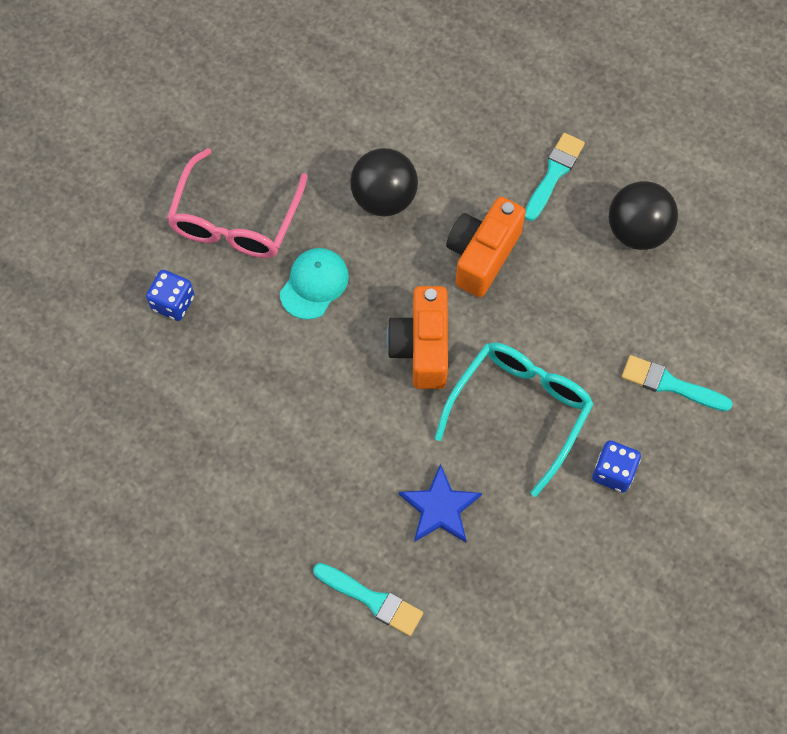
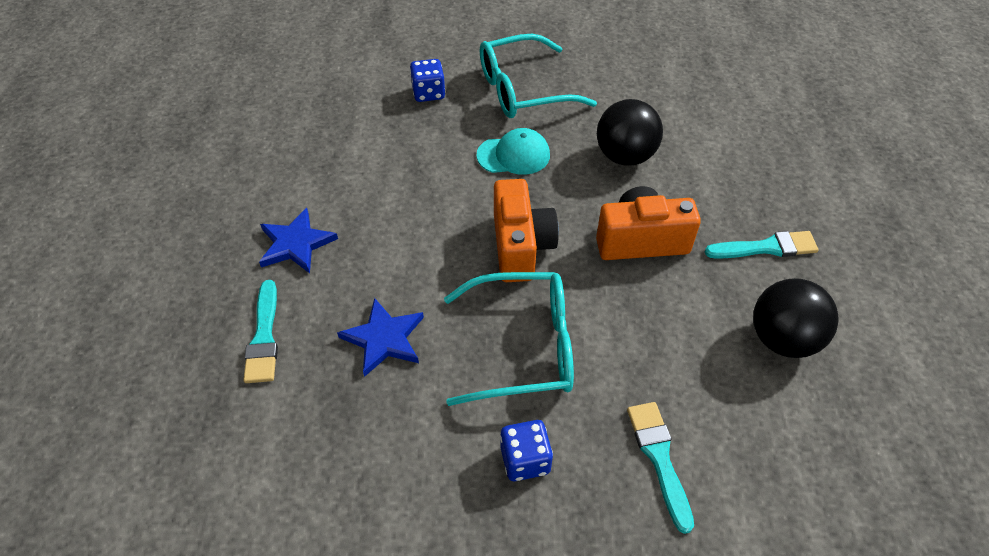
camera: 55 degrees right, 15 degrees down
pink glasses [167,148,308,258] -> turquoise glasses [480,34,597,118]
orange camera [386,286,448,389] -> orange camera turned 120 degrees clockwise [494,179,559,282]
none -> blue star [259,208,338,273]

